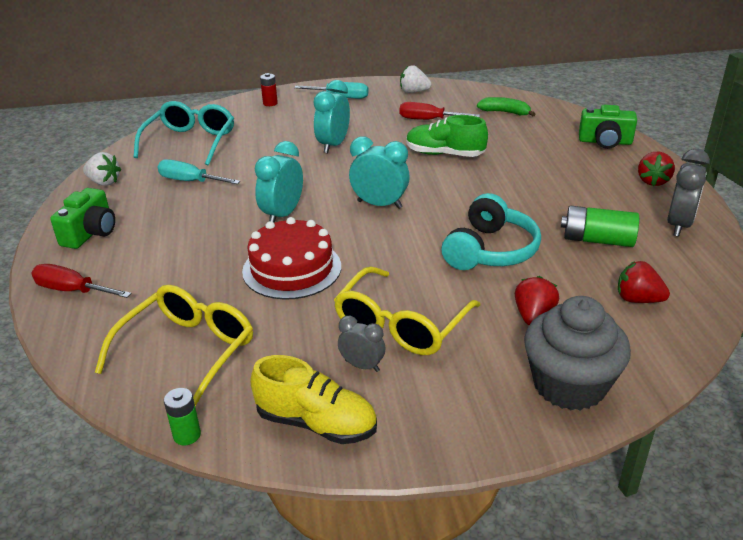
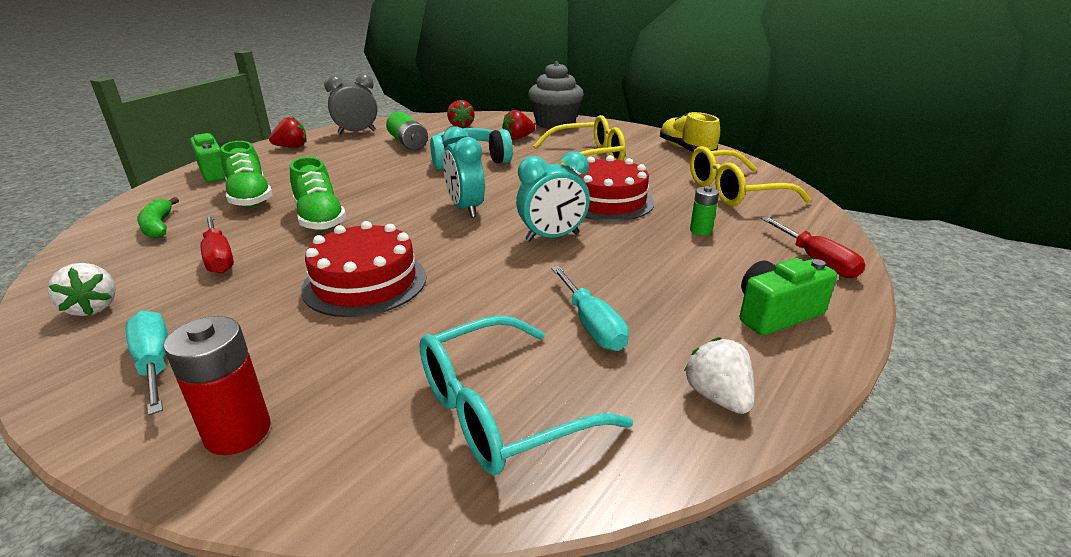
camera: 135 degrees left, 5 degrees down
green battery [164,388,201,445] -> green battery moved to [690,186,719,235]
red battery [260,73,278,106] -> red battery [164,316,271,455], size x1.68
turquoise clock [313,80,350,153] -> red cake [301,221,427,317]
grey clock [338,316,385,372] -> none
none -> green shoe [221,141,273,207]

